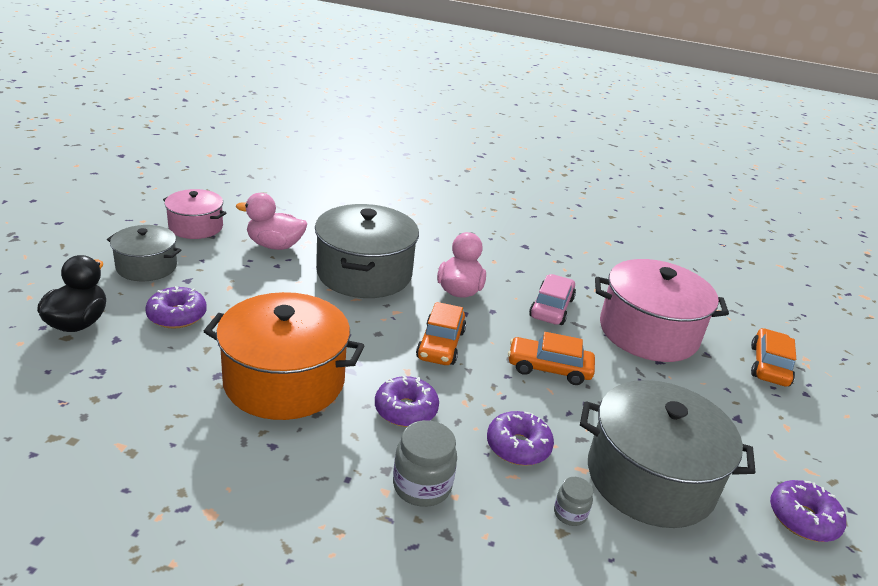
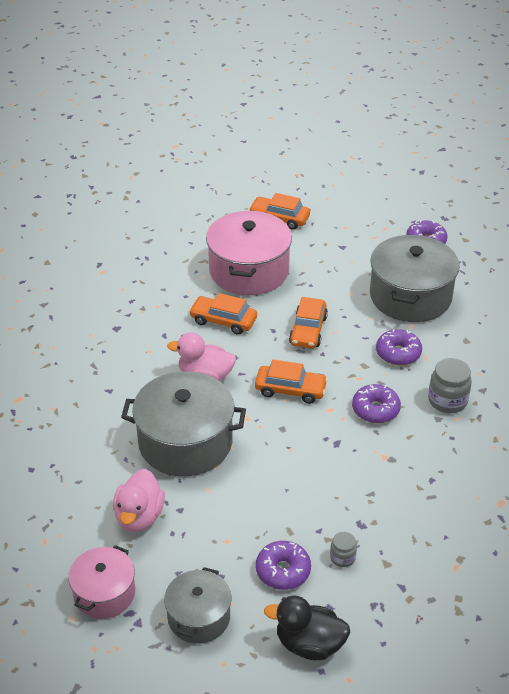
camera: 85 degrees left, 10 degrees up
orange pot [203,292,364,420] -> none
pink car [529,274,576,325] -> orange car [189,293,257,335]
grey jar [554,477,593,526] -> grey jar moved to [330,532,357,567]

